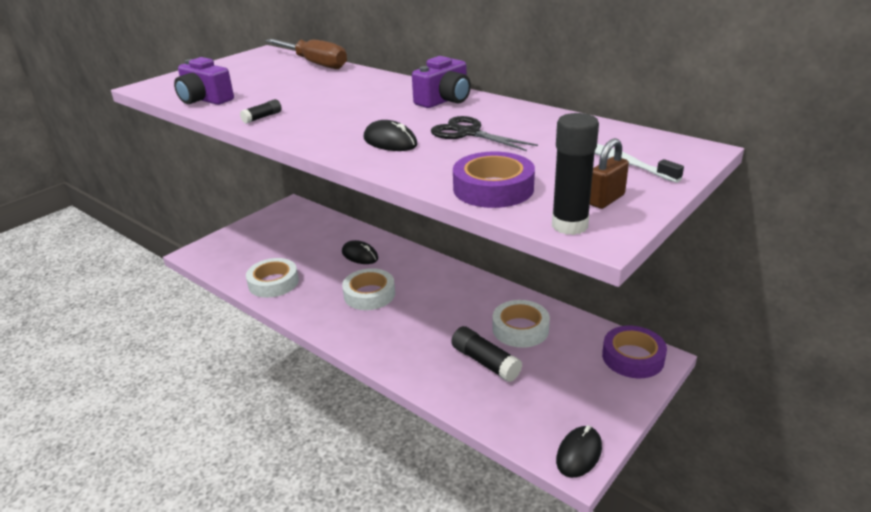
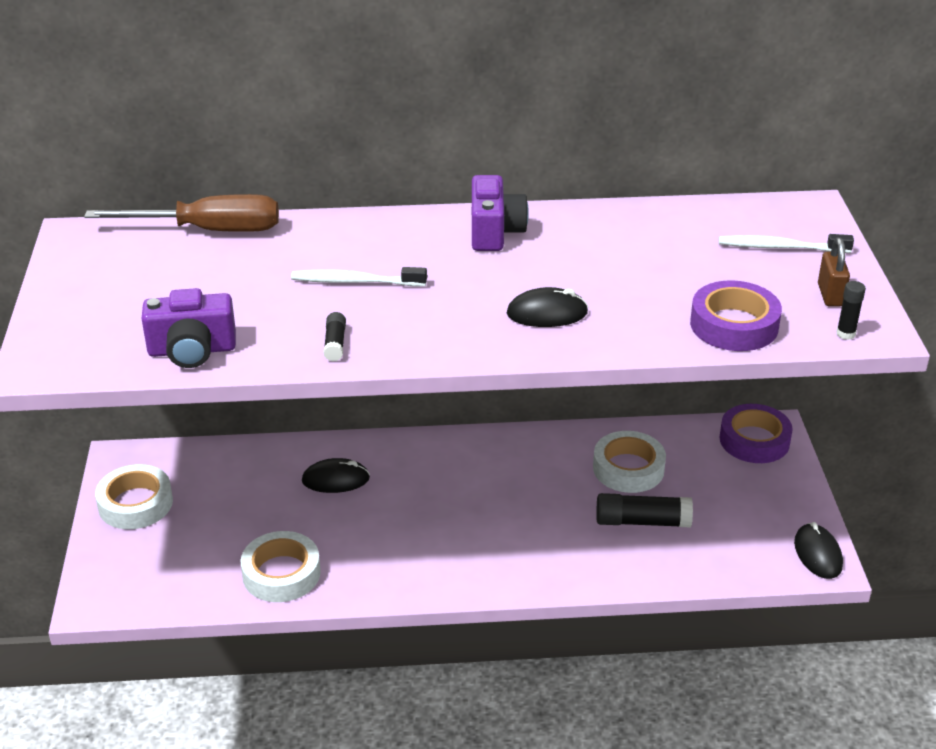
camera: 45 degrees left, 5 degrees up
white tape [342,268,395,310] -> white tape moved to [95,464,173,529]
black scissors [431,116,538,151] -> none
black glue stick [552,113,599,235] -> black glue stick [837,281,866,340], size x0.53
none -> white toothbrush [291,267,427,286]

